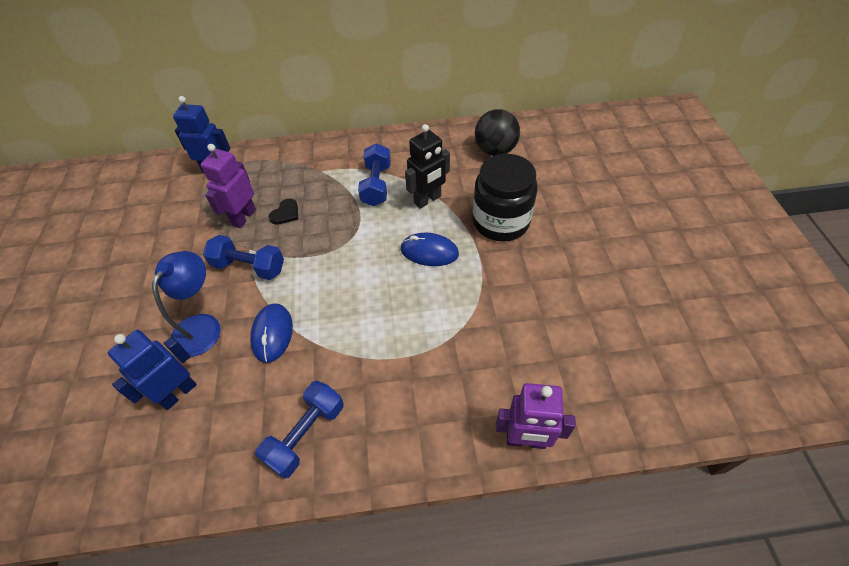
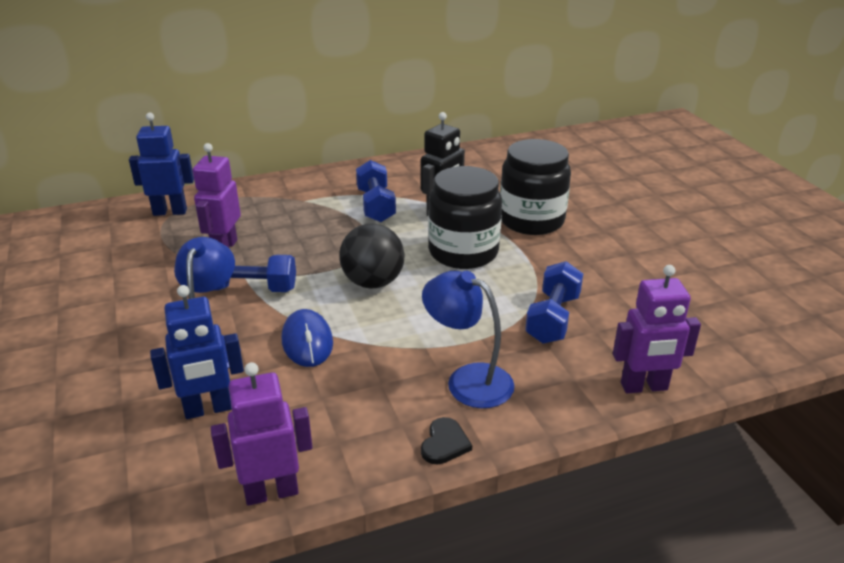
camera: 15 degrees left, 20 degrees down
blue robot [108,330,197,410] -> blue robot turned 135 degrees counterclockwise [150,285,244,419]
blue dumbbell [255,381,344,479] -> blue dumbbell moved to [525,261,583,344]
black heart [269,199,298,225] -> black heart moved to [421,417,472,464]
blue mouse [400,233,459,266] -> black jar [428,166,502,269]
black ball [475,109,520,156] -> black ball moved to [339,223,405,289]
none -> purple robot [211,362,312,506]
none -> blue lamp [422,271,514,408]

